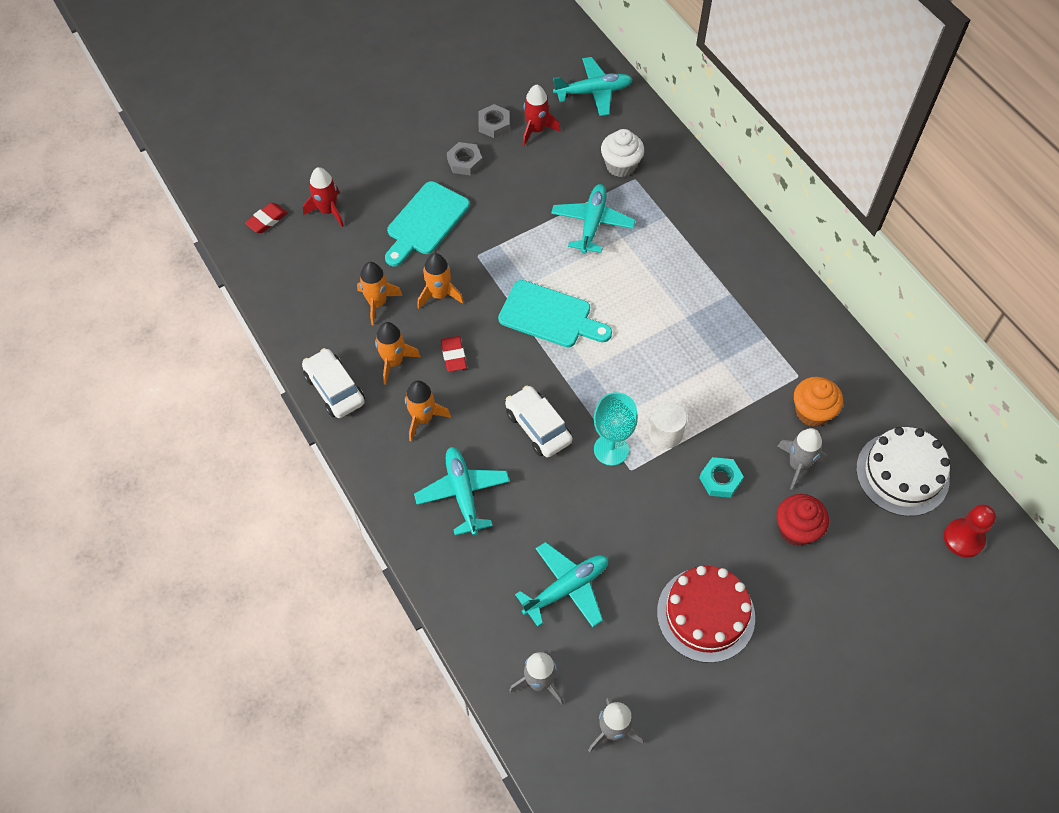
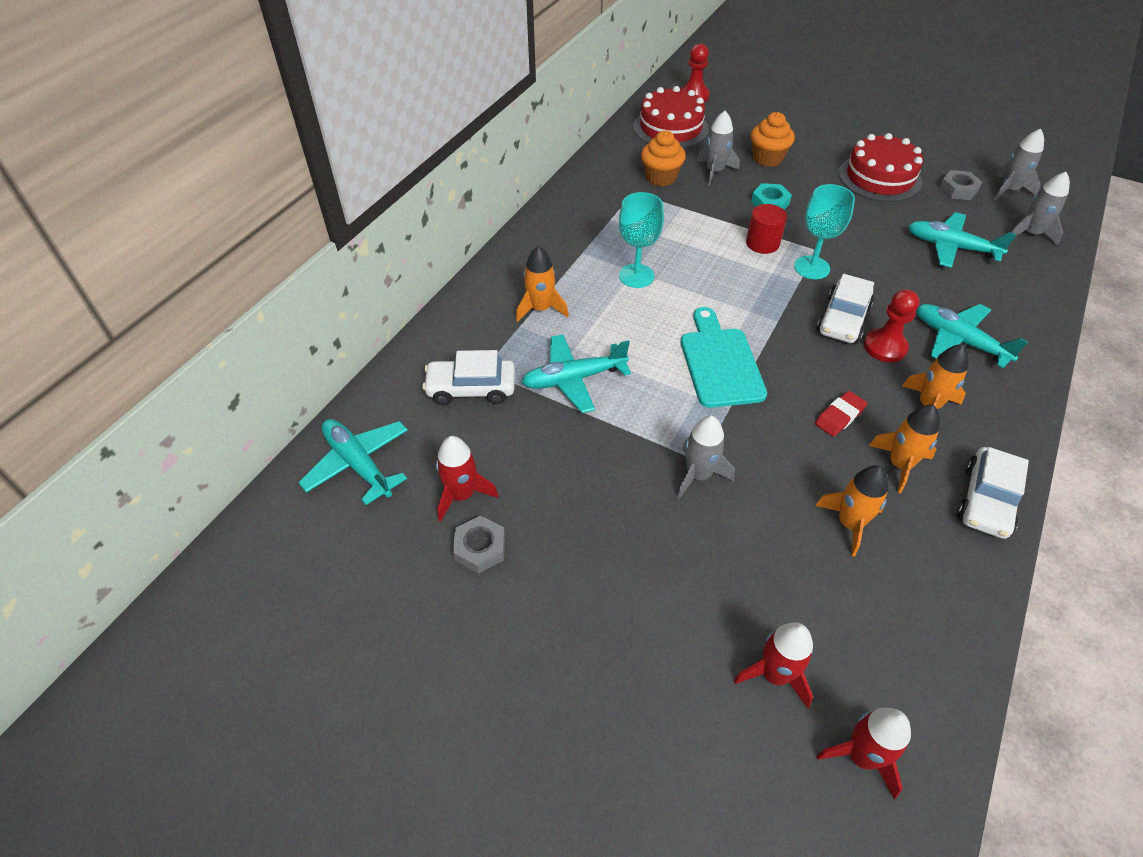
camera: 120 degrees left, 10 degrees down
red eraser [245,203,287,233] -> red rocket [816,708,911,799]
turquoise cutting board [385,181,470,266] -> none
turquoise plane [414,447,510,536] -> turquoise plane turned 90 degrees clockwise [917,304,1028,368]
orange rocket [417,253,464,309] -> orange rocket moved to [516,246,569,322]
grey nut [447,142,483,176] -> grey nut moved to [939,170,982,200]
white cupcake [601,129,644,177] -> white car [422,350,515,405]
white cylinder [649,402,687,449] -> red cylinder [746,204,787,254]
red cupcake [777,494,829,546] -> orange cupcake [751,112,795,167]
white cake [856,427,950,516] -> red cake [634,86,709,148]
none -> turquoise goblet [619,192,664,288]
none -> grey rocket [677,416,735,499]
none -> red pawn [864,289,919,362]

